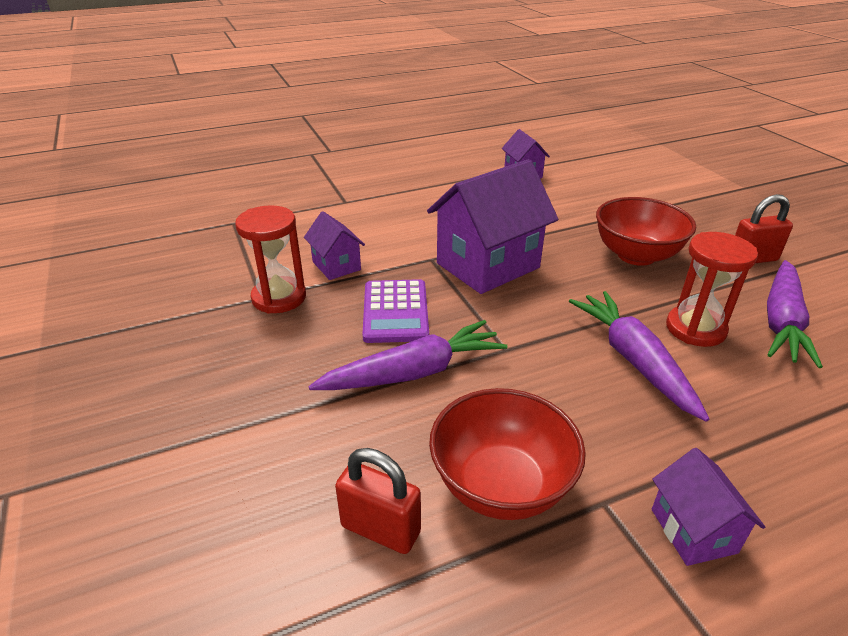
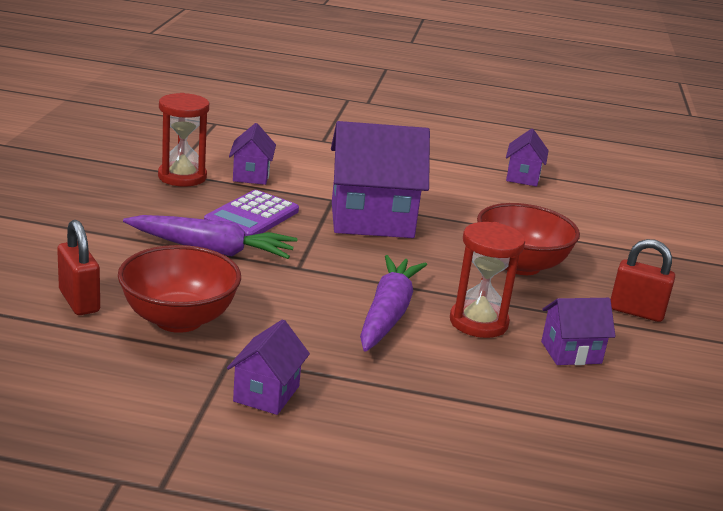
camera: 30 degrees right, 10 degrees down
purple carrot [767,260,823,368] -> purple house [541,298,616,365]

